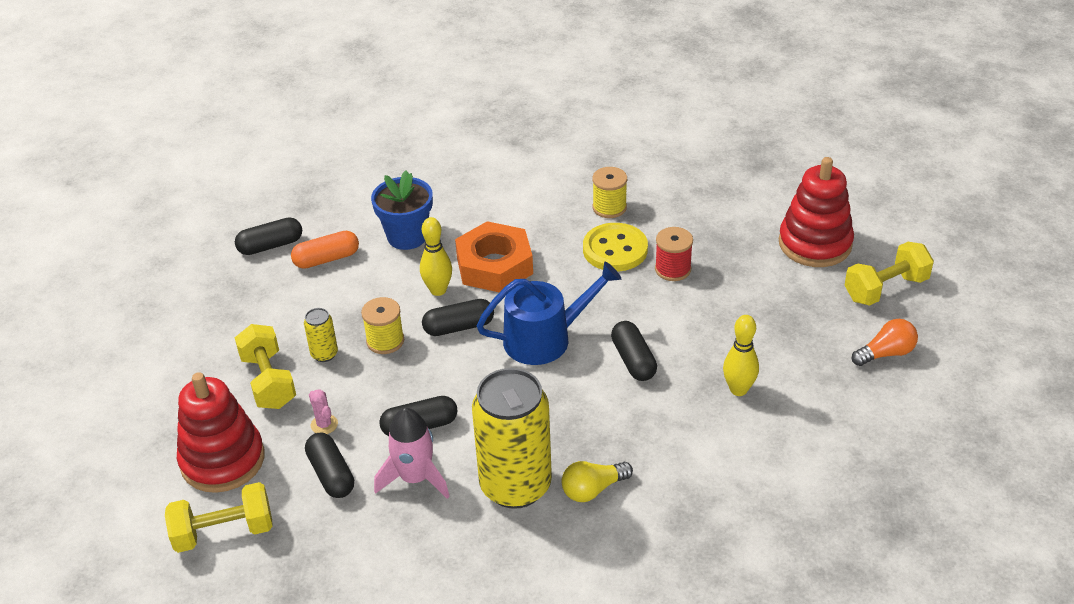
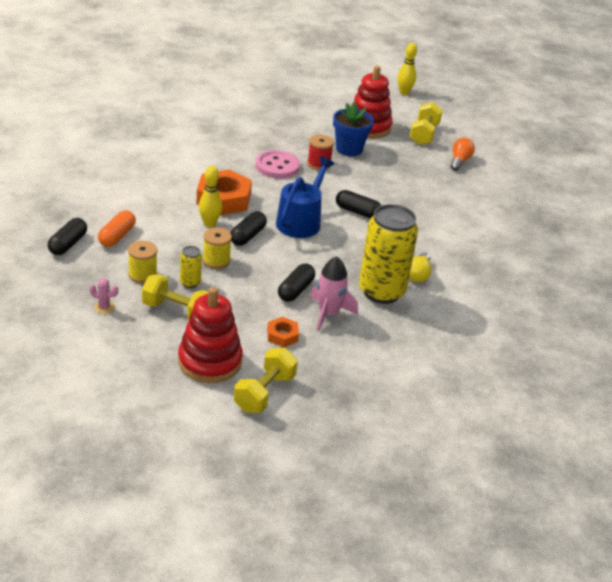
camera: 50 degrees left, 5 degrees down
black capsule [305,433,354,498] -> orange nut [267,317,299,347]
pink cactus [309,389,338,434] -> pink cactus moved to [90,278,118,314]
blue flower pot [371,171,433,250] -> blue flower pot moved to [333,102,374,156]
yellow button [583,223,648,272] -> pink button [256,150,300,179]
yellow spool [592,167,627,218] -> yellow spool moved to [128,241,157,283]
yellow bowling pin [723,315,759,396] -> yellow bowling pin moved to [397,43,417,95]

